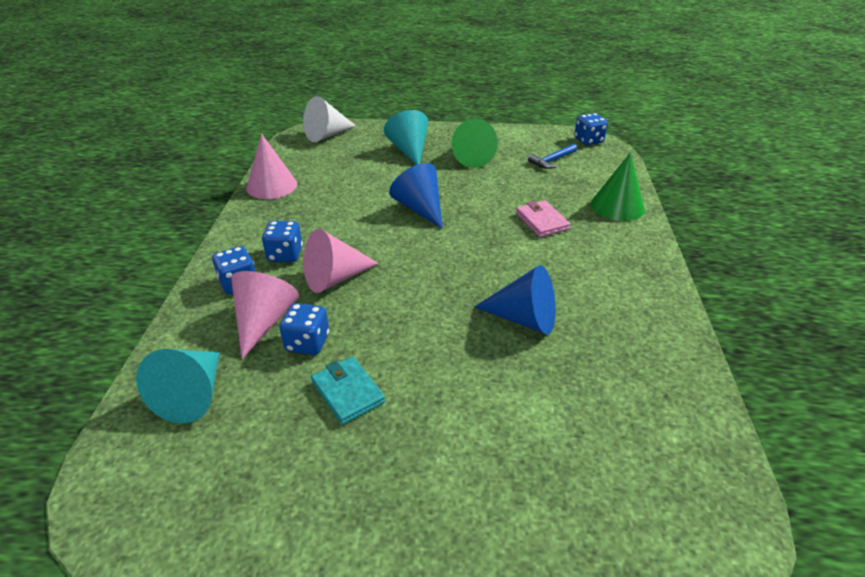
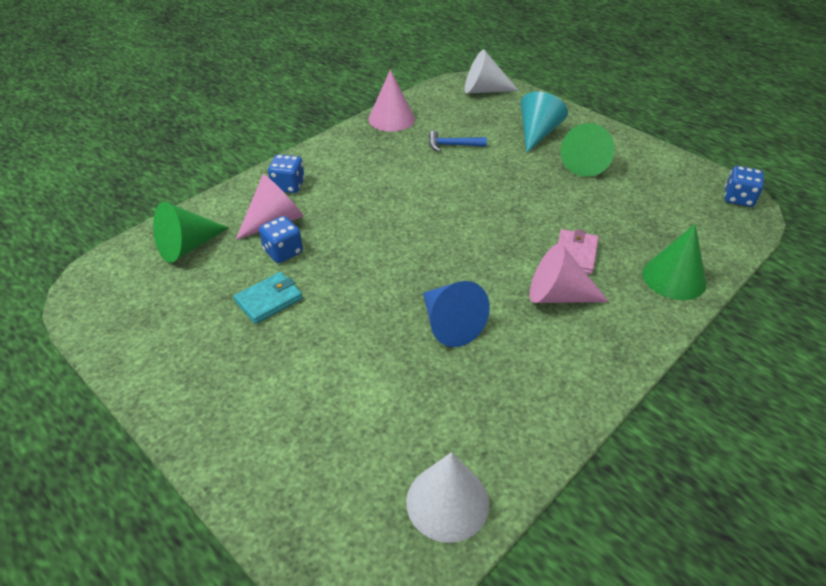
camera: 40 degrees right, 5 degrees up
turquoise cone [136,349,220,424] -> green cone [153,202,228,263]
blue dice [262,221,303,262] -> none
pink cone [303,229,379,293] -> pink cone moved to [529,243,609,303]
turquoise wallet [311,356,385,425] -> turquoise wallet turned 45 degrees clockwise [234,272,303,324]
blue cone [389,163,442,228] -> none
blue hammer [528,143,577,169] -> blue hammer moved to [429,130,487,152]
none -> white cone [406,452,489,543]

